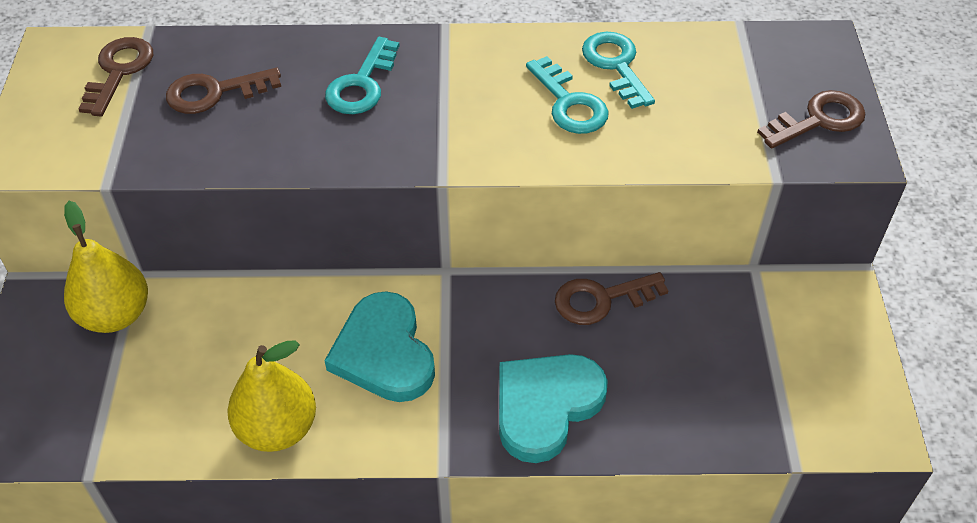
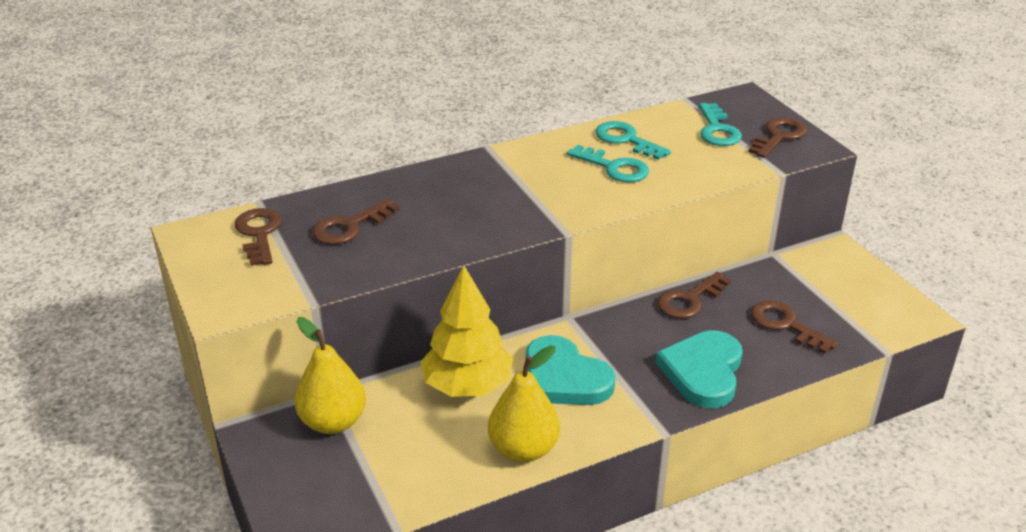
camera: 25 degrees left, 15 degrees down
turquoise key [325,37,399,114] -> turquoise key moved to [699,103,742,146]
none -> yellow tree [421,265,513,397]
none -> brown key [751,300,838,354]

